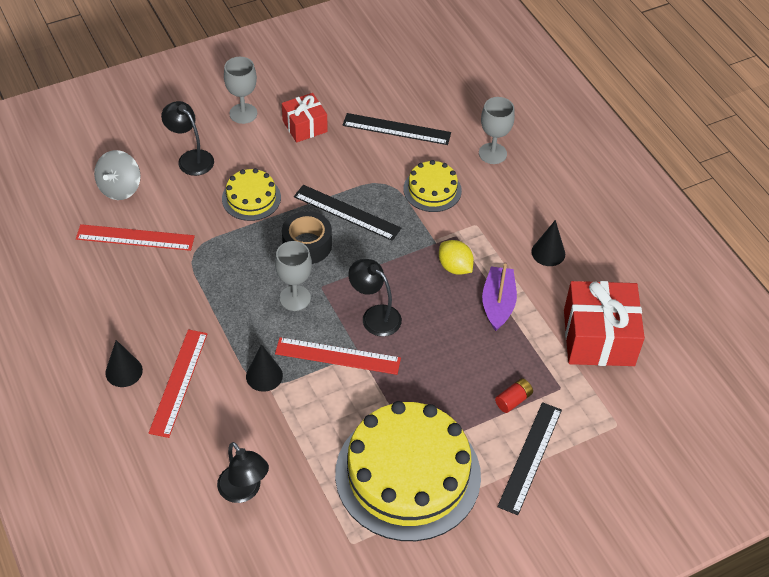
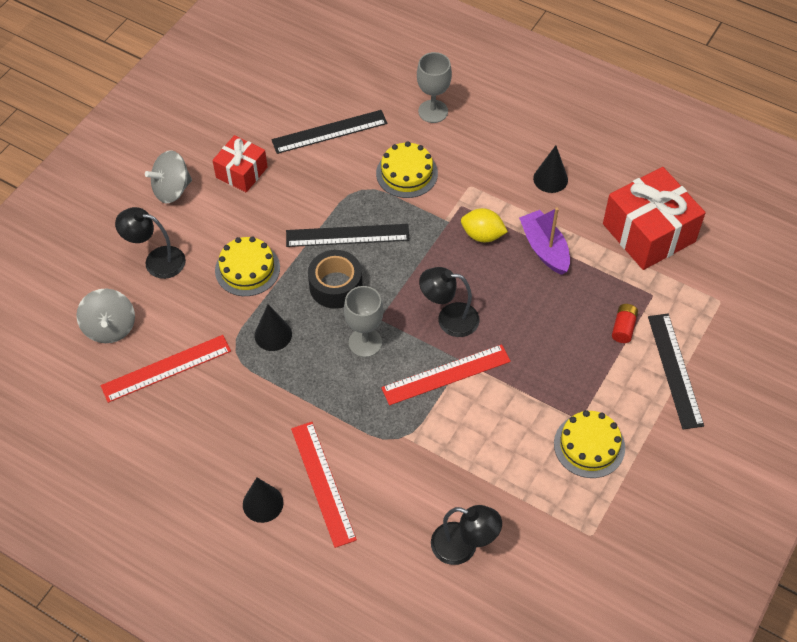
camera: 30 degrees left, 5 degrees up
grey goblet [224,57,257,124] -> grey spinning top [145,150,192,203]
black cone [246,344,283,392] -> black cone moved to [254,304,292,351]
yellow cake [335,401,481,541] -> yellow cake [554,410,625,478], size x0.48

